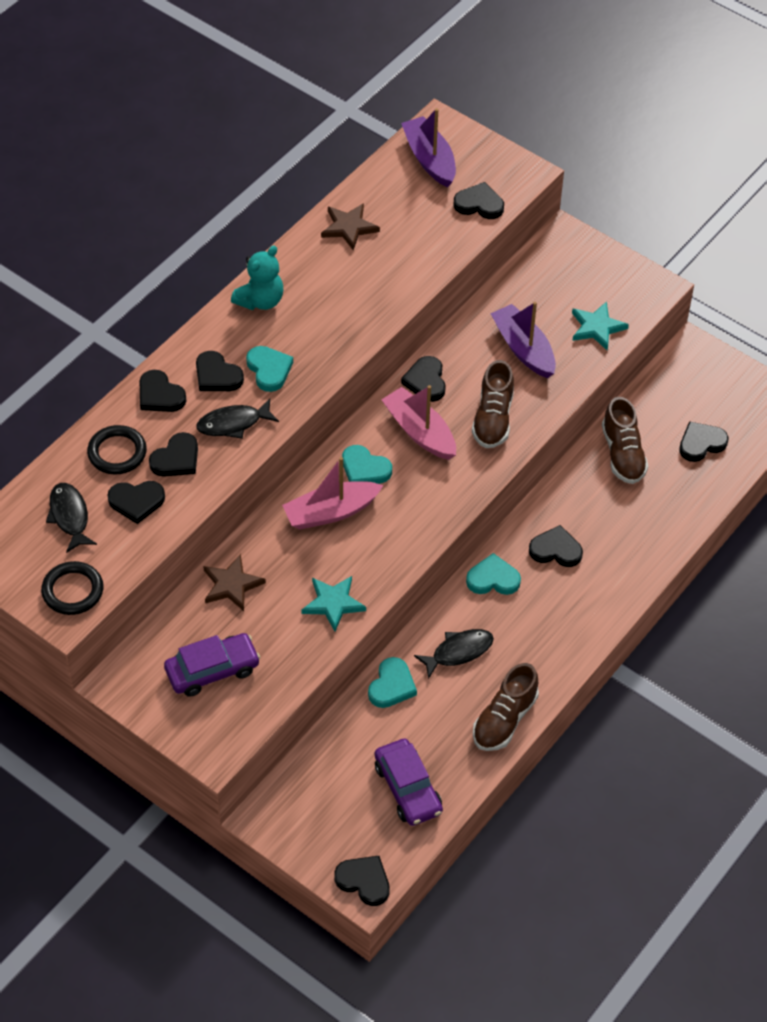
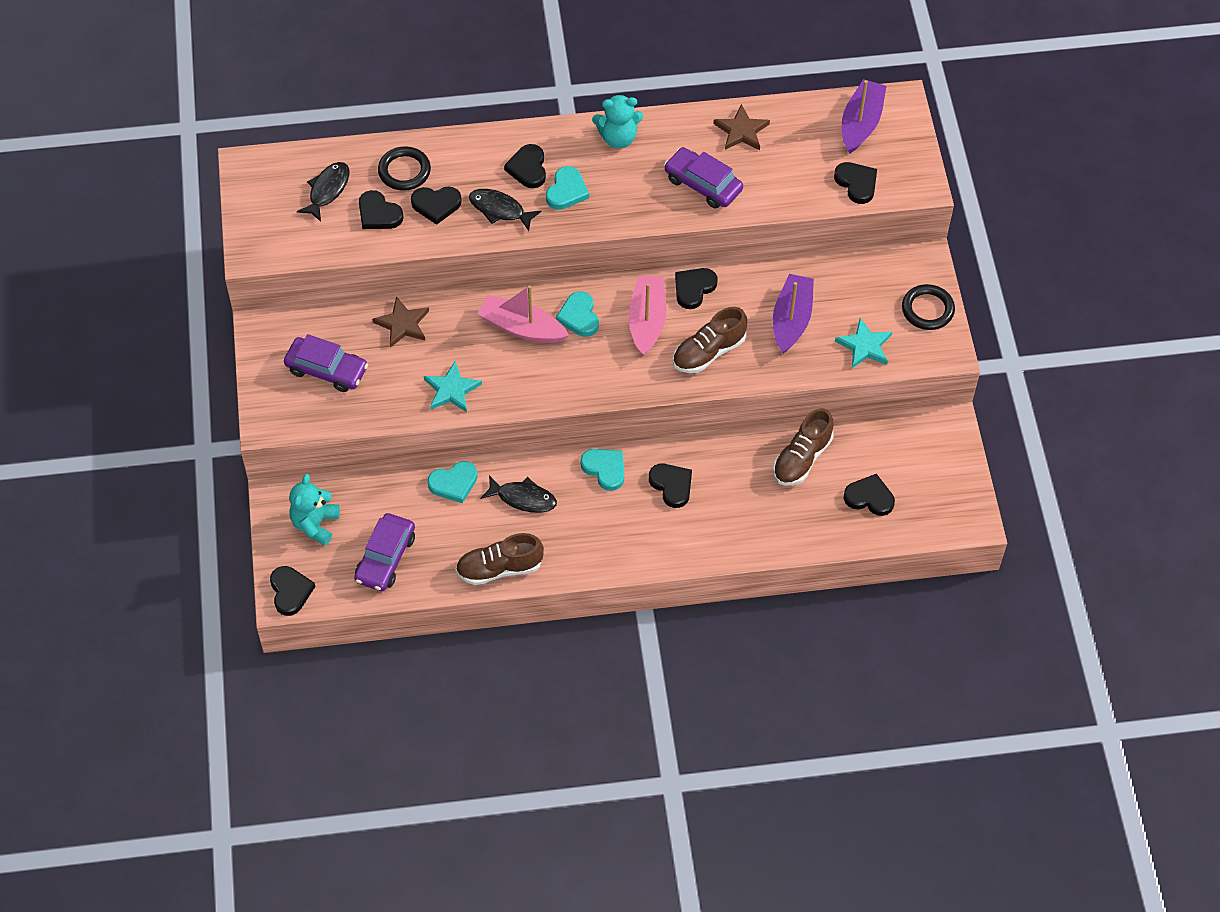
camera: 45 degrees right, 5 degrees up
black ring [41,561,104,615] -> black ring moved to [902,284,955,330]
black heart [140,370,186,412] -> none
none -> turquoise teddy bear [289,474,340,546]
none -> purple car [664,147,743,208]

